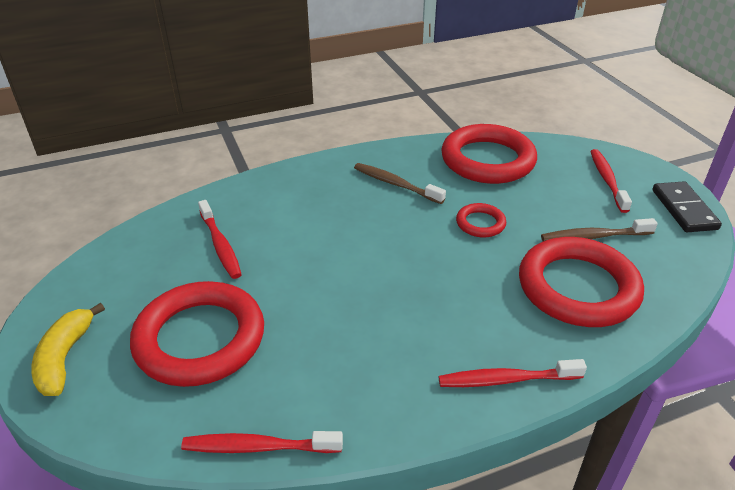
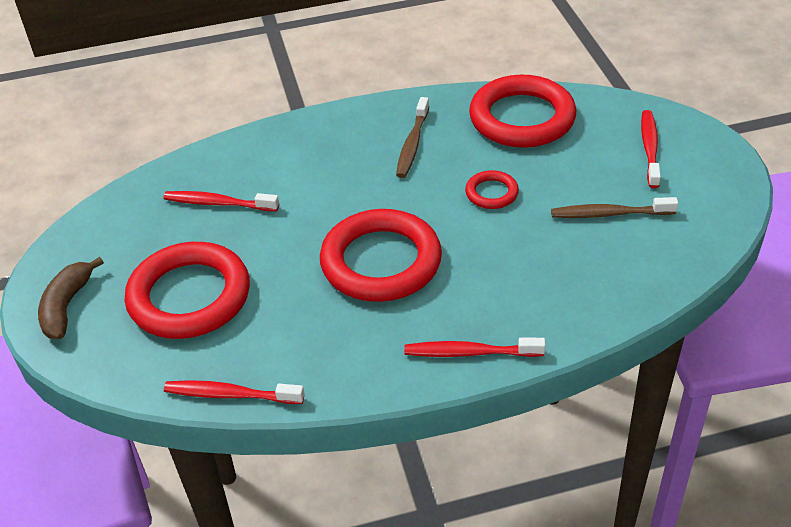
camera: 10 degrees right, 5 degrees up
yellow banana [31,303,105,396] -> brown banana [38,257,104,339]
red toothbrush [198,200,242,279] -> red toothbrush turned 120 degrees clockwise [163,191,279,211]
brown toothbrush [354,163,446,204] -> brown toothbrush turned 120 degrees counterclockwise [396,97,429,178]
red ring [519,237,644,327] -> red ring moved to [320,209,442,302]
black domino [652,181,722,232] -> none

